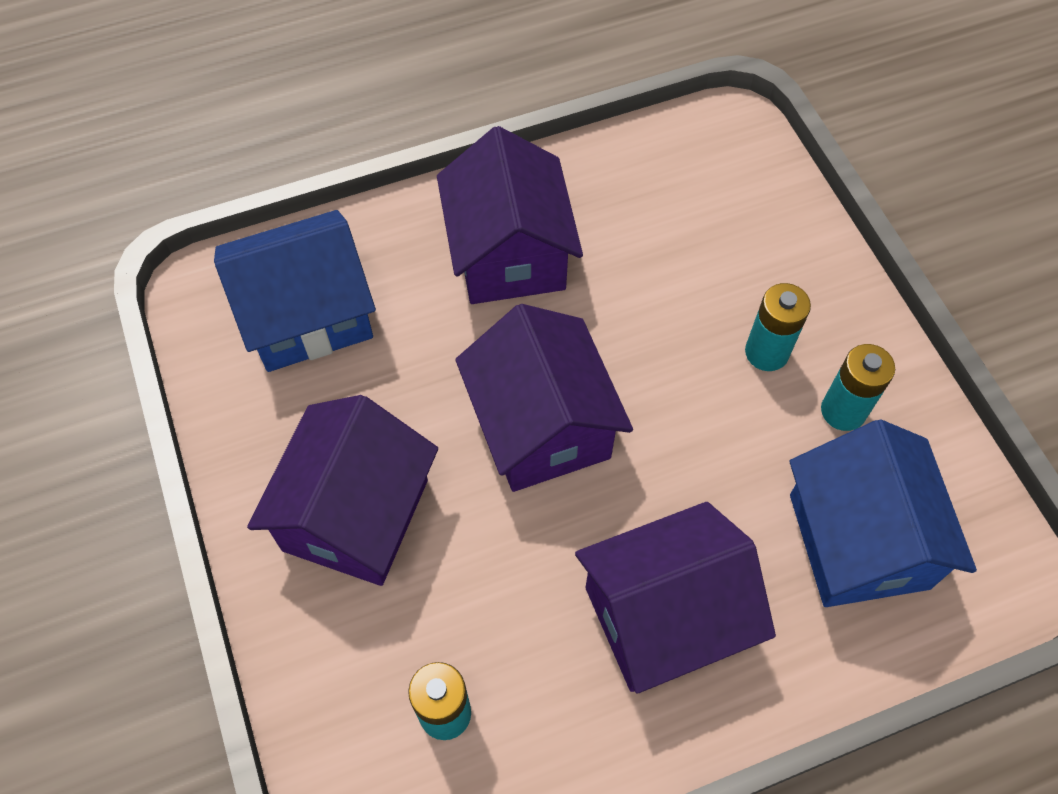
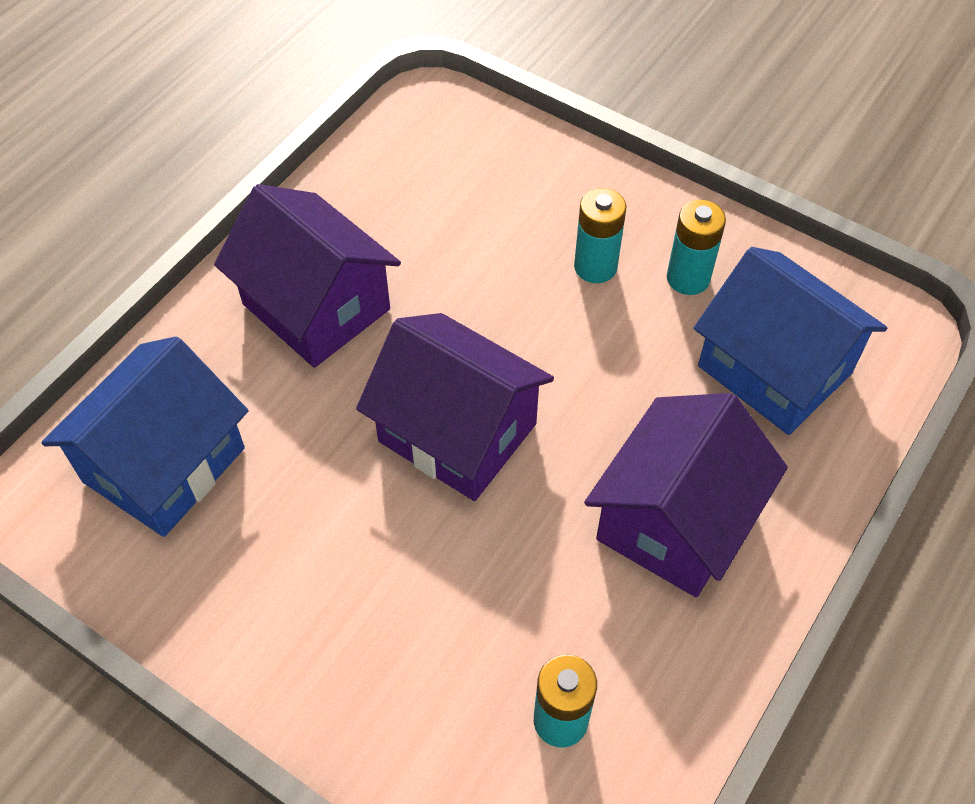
camera: 35 degrees left, 5 degrees down
purple house [247,395,438,586] -> none

